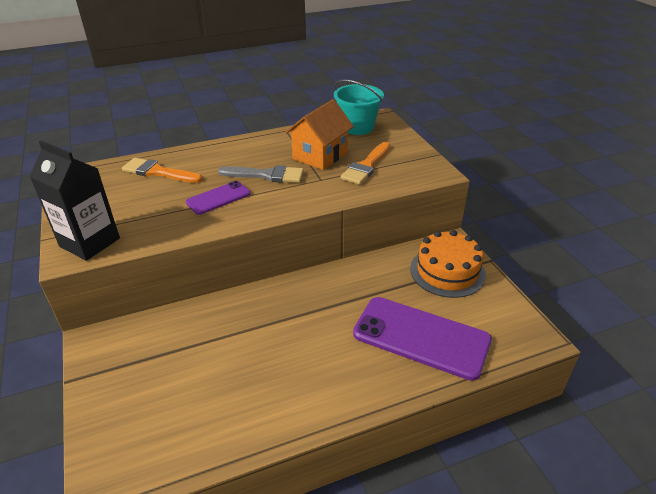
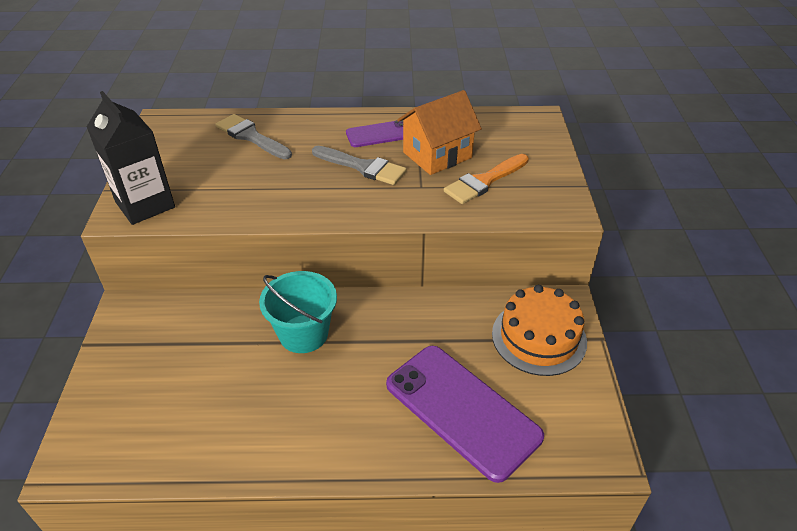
camera: 20 degrees right, 5 degrees up
orange brush [122,158,202,183] -> grey brush [216,114,292,159]
purple phone [186,181,250,215] -> purple phone moved to [346,120,403,147]
turquoise bucket [334,79,384,135] -> turquoise bucket moved to [259,271,337,353]

